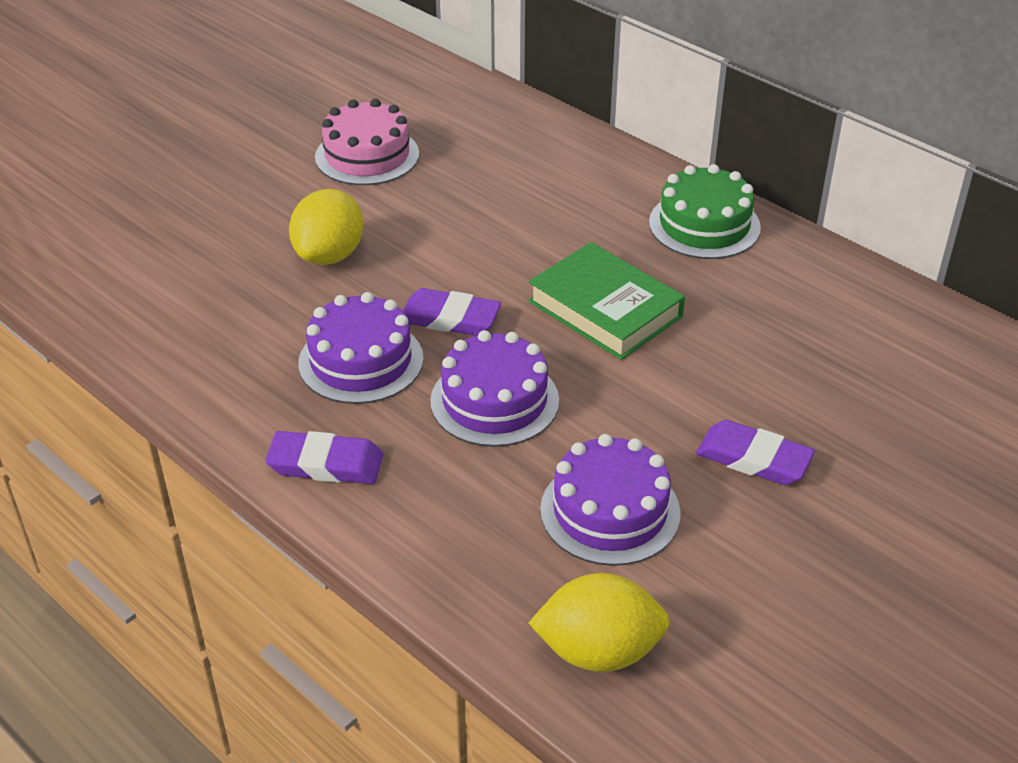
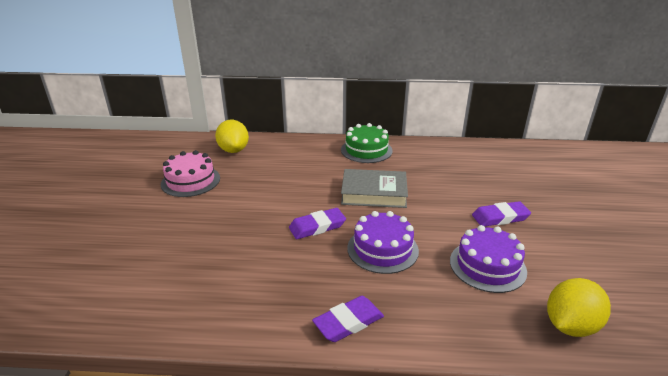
camera: 40 degrees left, 10 degrees down
yellow lemon [289,189,363,265] -> yellow lemon moved to [215,120,249,153]
purple cake [298,292,424,404] -> none
green book [528,242,685,360] -> grey book [341,169,408,208]

